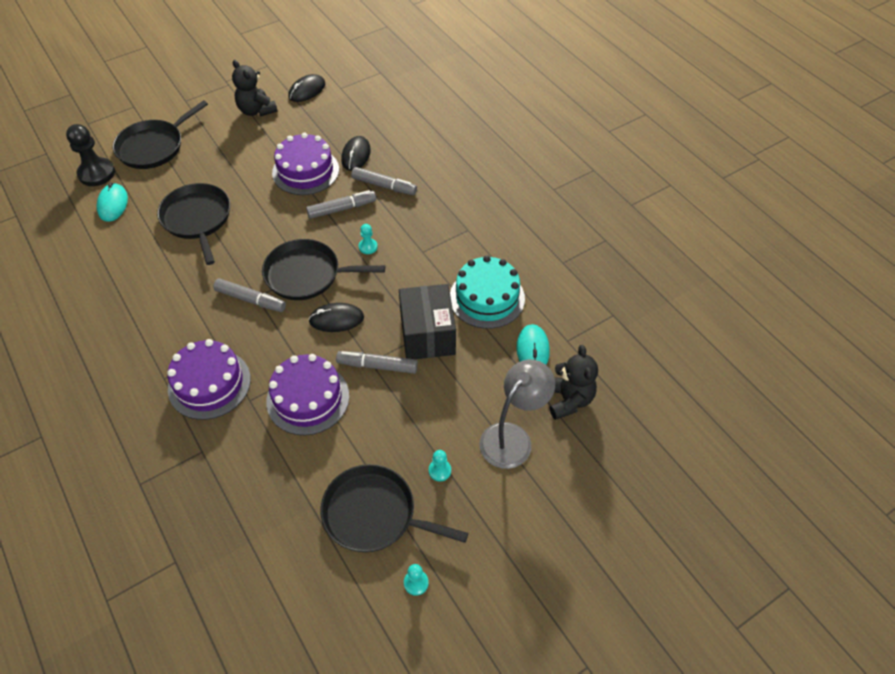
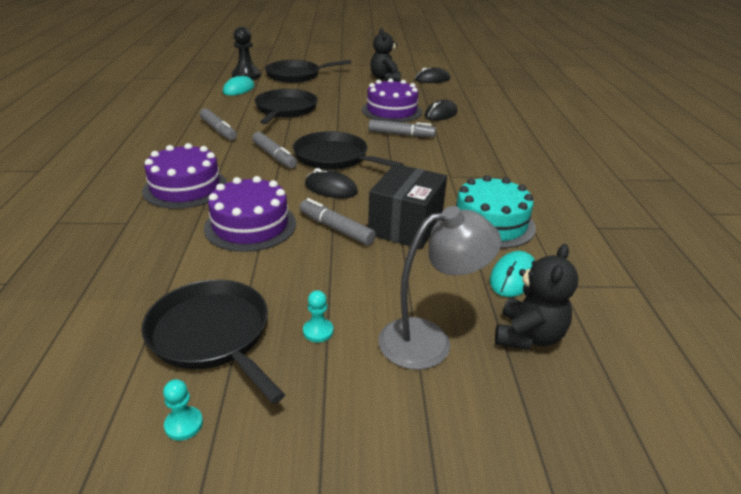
camera: 30 degrees right, 20 degrees down
grey marker [351,167,417,195] -> grey marker moved to [200,108,237,140]
turquoise pawn [359,224,378,254] -> none

